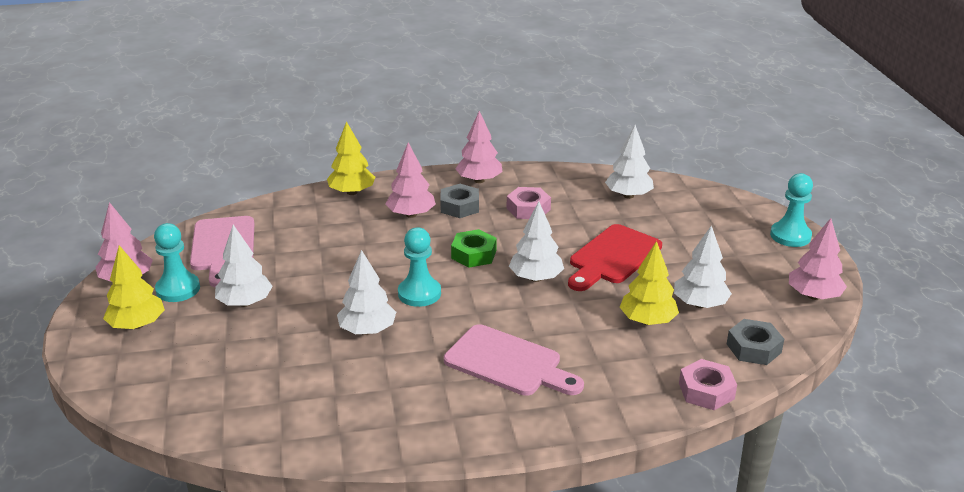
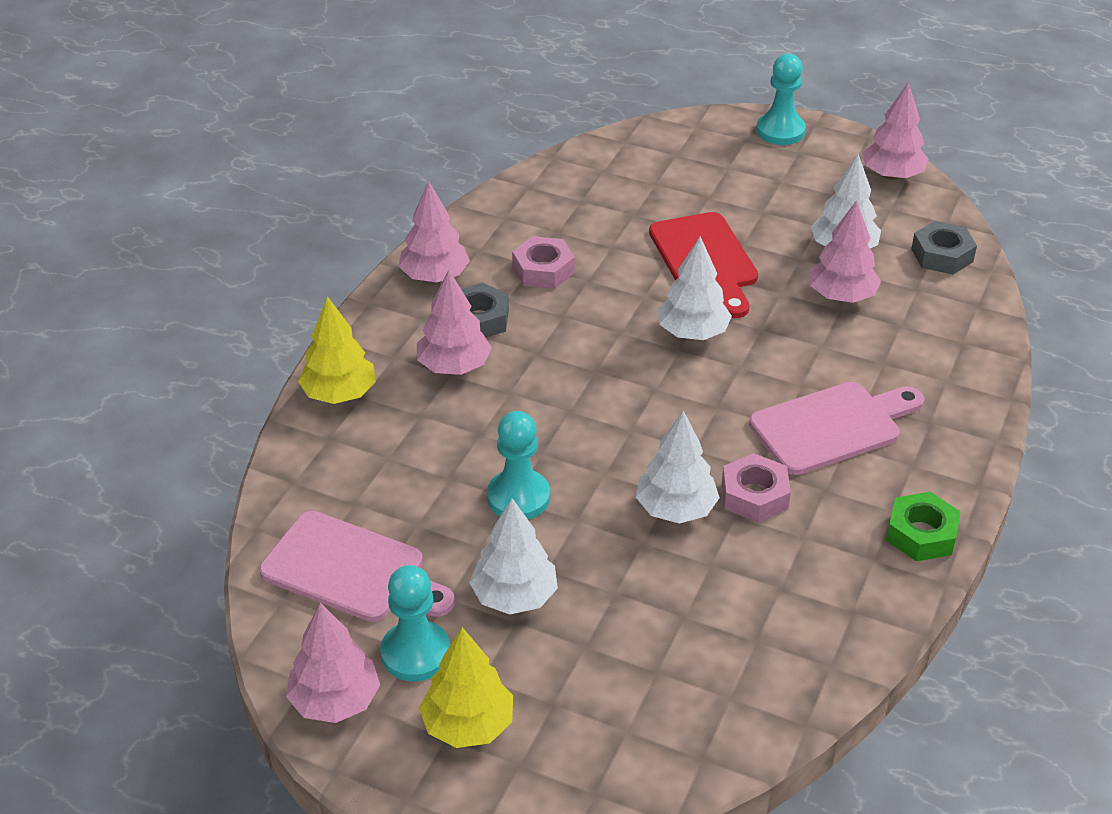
camera: 55 degrees left, 10 degrees up
turquoise pawn [398,227,441,307] -> turquoise pawn moved to [487,411,550,519]
green nut [451,229,497,268] -> green nut moved to [886,492,961,561]
white tree [605,125,654,199] -> none
yellow tree [620,241,679,325] -> pink tree [809,200,881,303]
pink nut [679,359,737,410] -> pink nut moved to [722,453,791,523]

